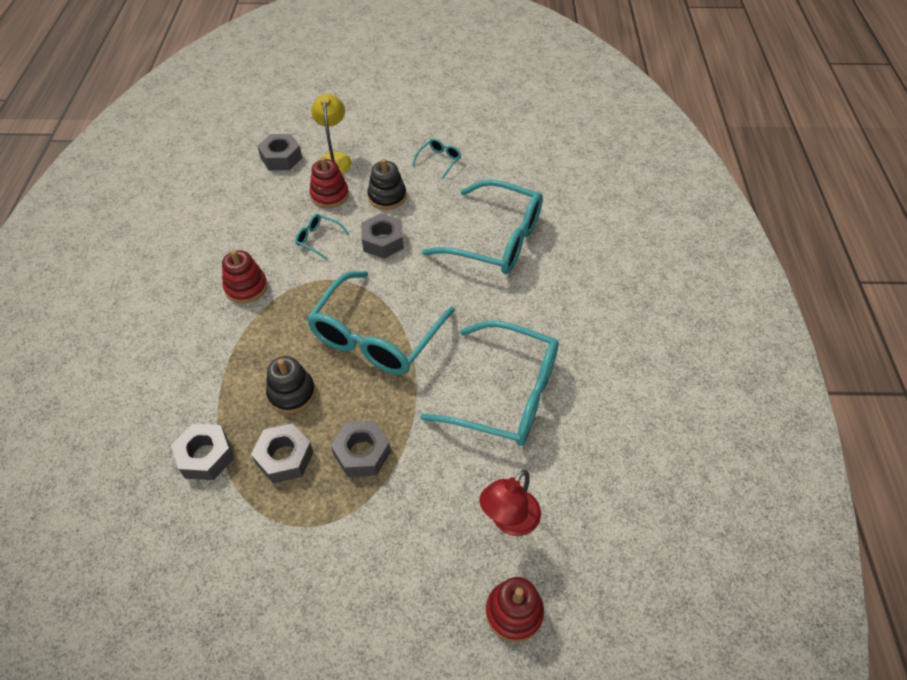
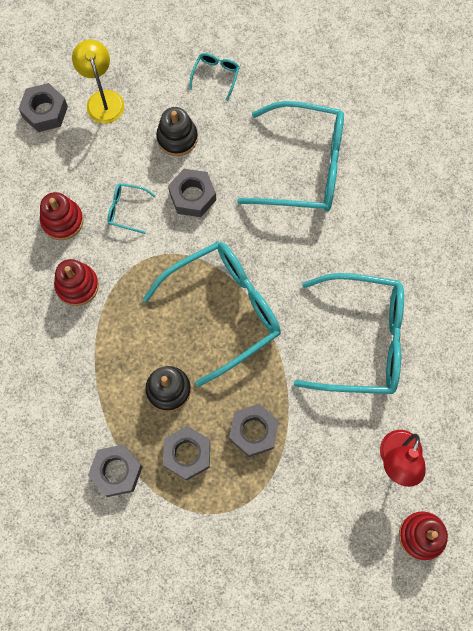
camera: 15 degrees left, 20 degrees up
turquoise glasses [307,271,455,375] -> turquoise glasses turned 135 degrees counterclockwise [142,241,281,387]
red stacking toy [309,157,349,208] -> red stacking toy moved to [40,192,83,240]

